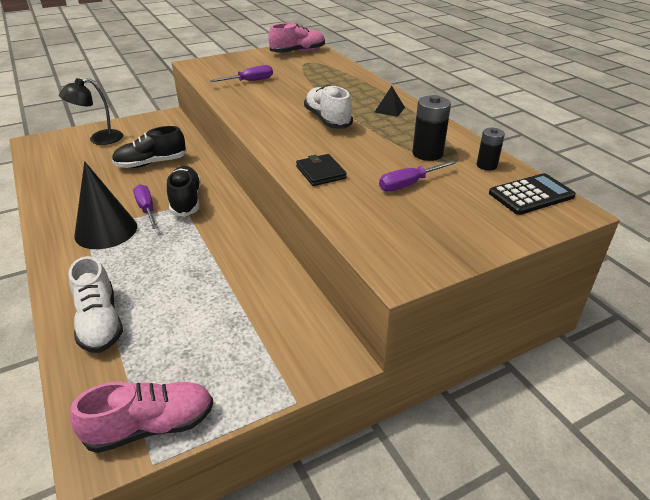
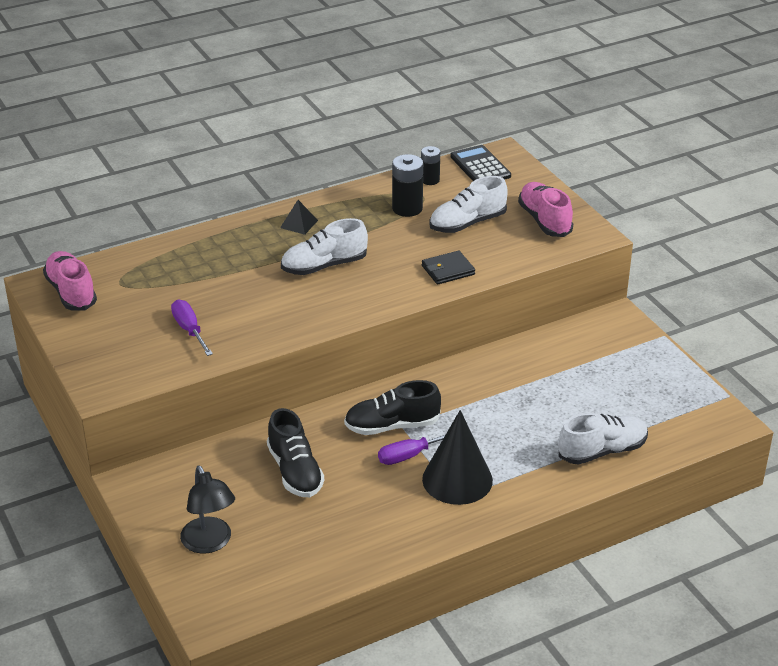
camera: 90 degrees left, 0 degrees up
pink shoe [70,382,214,453] -> pink shoe moved to [518,182,573,237]
purple screwdriver [379,161,456,192] -> white shoe [429,176,508,233]

